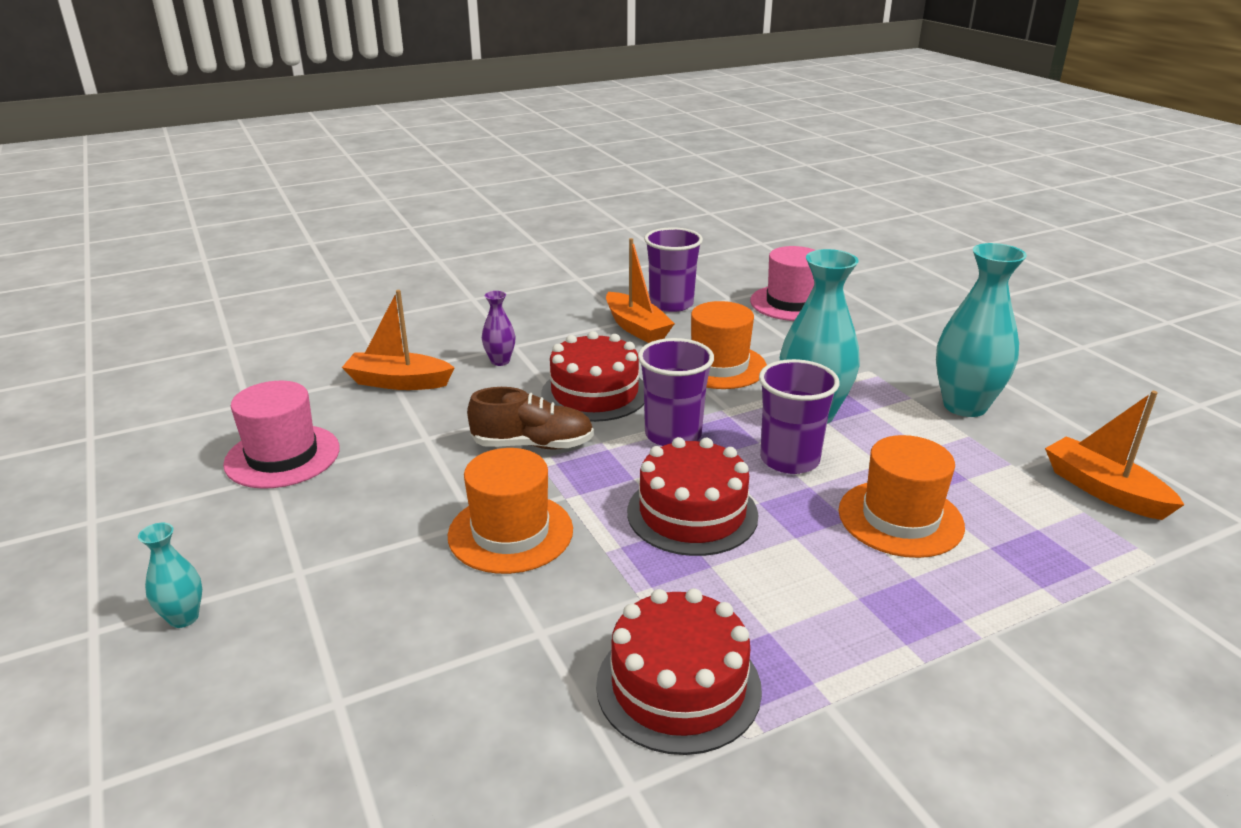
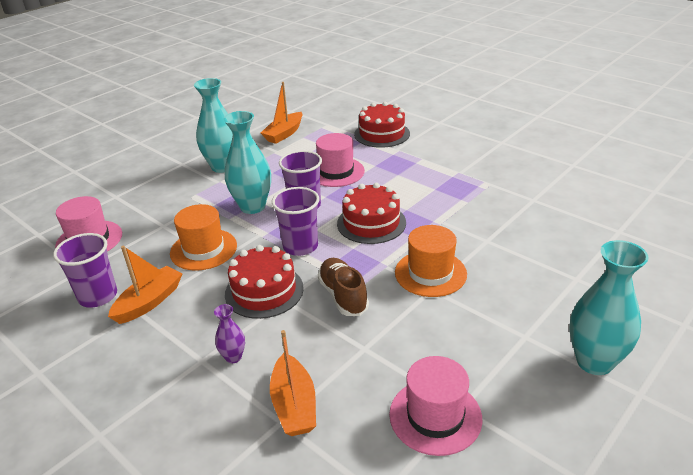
camera: 110 degrees left, 5 degrees up
turquoise vase [138,523,202,628] -> turquoise vase [570,240,649,375], size x2.08
red cake [596,588,762,755] -> red cake moved to [354,102,410,148]
orange hat [838,435,965,558] -> pink hat [316,133,365,187]

